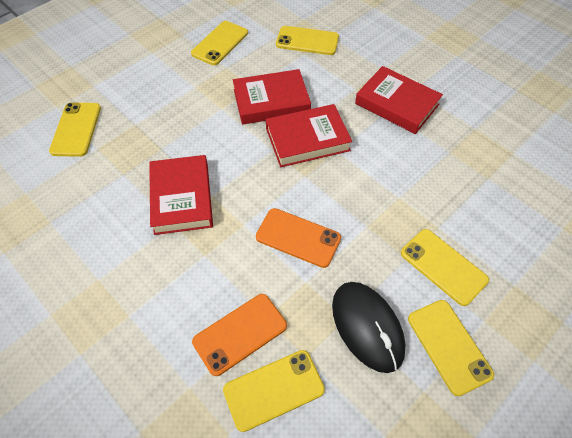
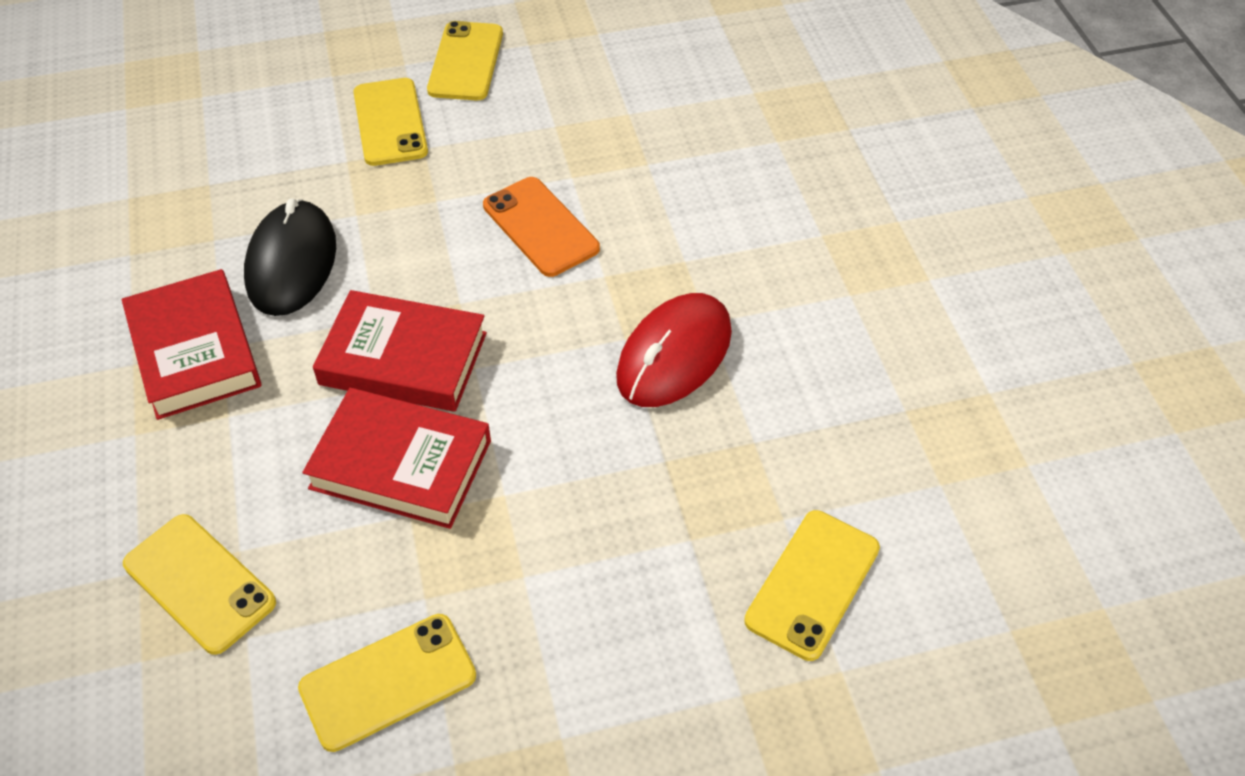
camera: 150 degrees left, 5 degrees down
red book [149,155,213,235] -> red mouse [616,293,732,407]
orange phone [192,294,287,376] -> none
yellow phone [223,350,325,432] -> none
black mouse [332,282,406,373] -> black mouse moved to [244,199,336,316]

